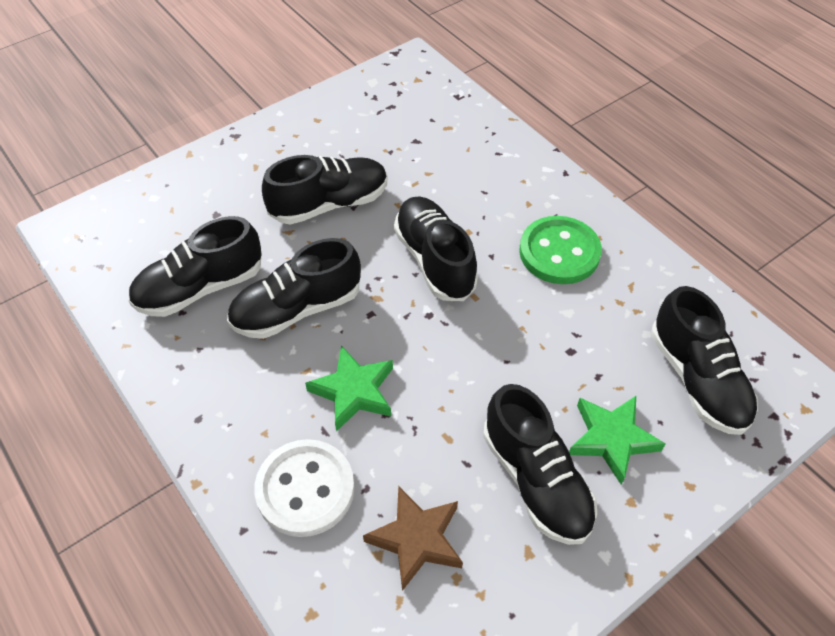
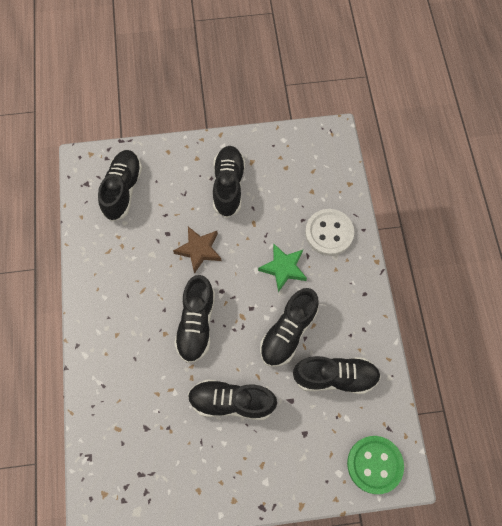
camera: 150 degrees left, 15 degrees up
black shoe [227,238,361,339] -> black shoe turned 120 degrees clockwise [260,288,319,367]
brown star [363,486,463,591] -> brown star moved to [173,227,222,274]
green button [519,216,602,284] -> green button moved to [347,436,404,494]
green star [569,396,666,485] -> none

